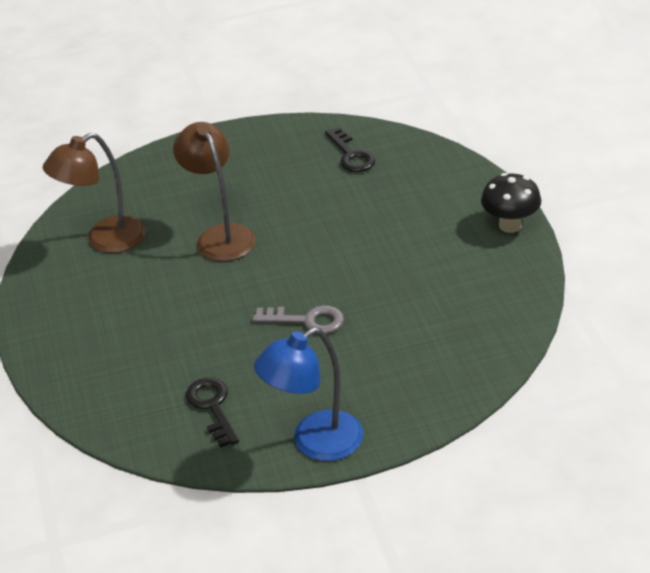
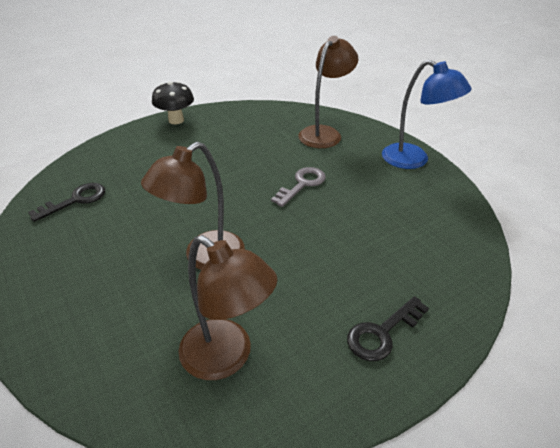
camera: 110 degrees left, 0 degrees up
black key [186,378,239,448] -> black key moved to [347,296,429,361]
grey key [253,306,344,334] -> grey key turned 45 degrees clockwise [271,167,326,207]
none -> brown lamp [298,36,358,148]

